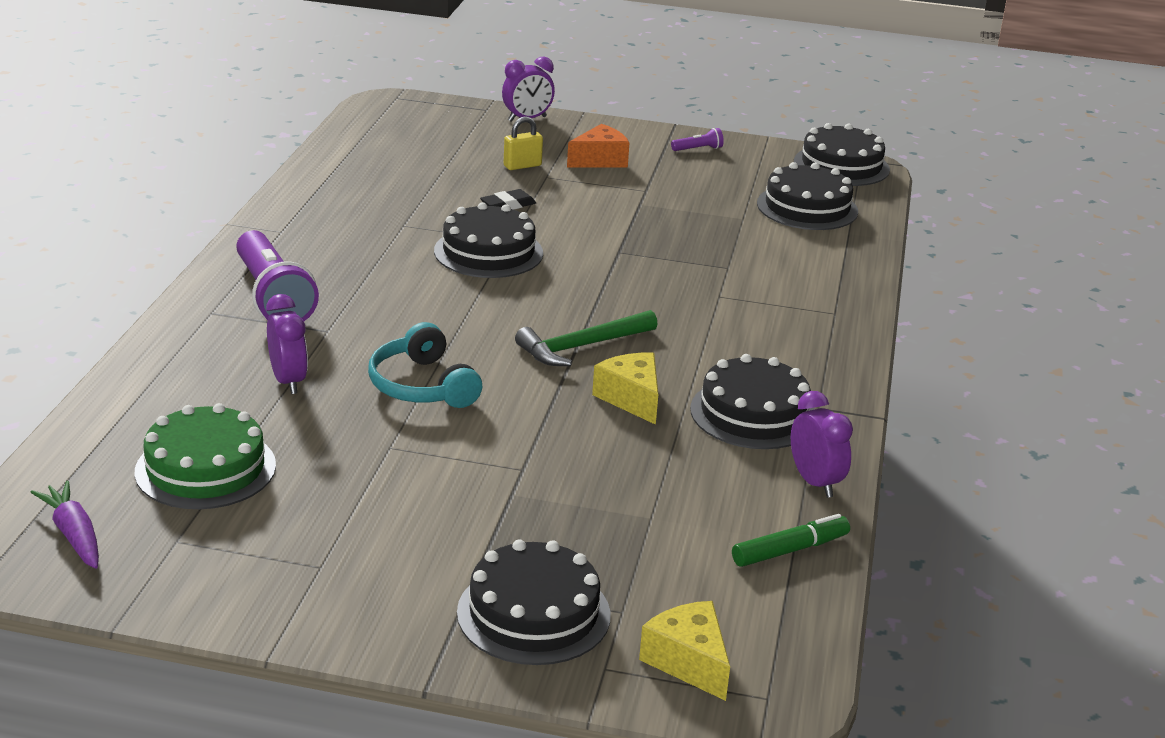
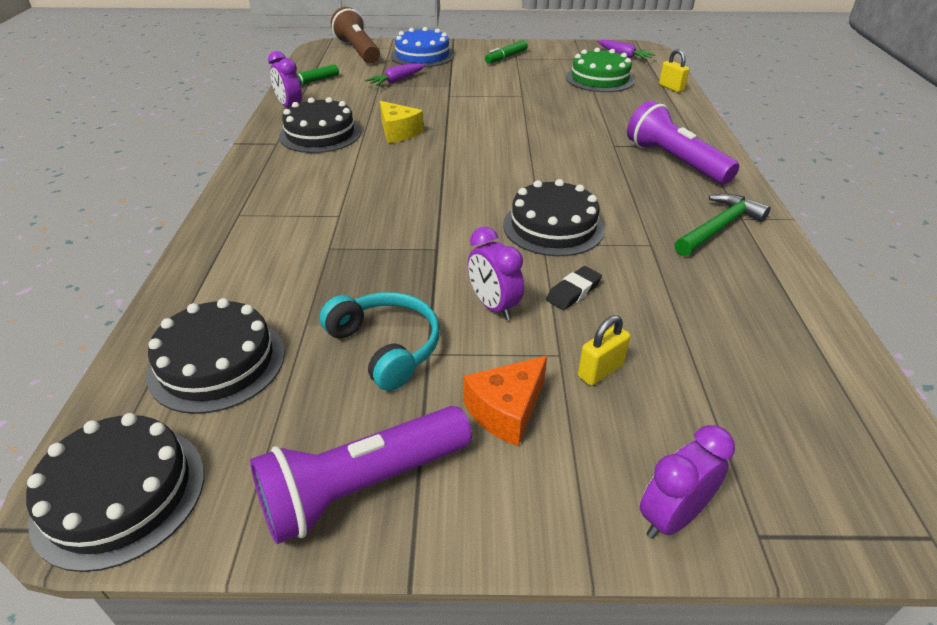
camera: 170 degrees right, 10 degrees up
purple clock [266,294,308,394] -> purple clock moved to [468,227,524,320]
turquoise headphones [368,322,482,408] -> turquoise headphones moved to [320,292,440,391]
black cake [457,539,611,665] -> blue cake [391,27,454,67]
green hammer [515,310,658,366] -> green hammer moved to [675,193,771,256]
yellow cheese [639,601,730,701] -> brown flashlight [331,7,380,64]
purple flashlight [671,128,724,151] -> purple flashlight [250,406,472,545], size x2.46
none -> purple carrot [365,63,426,86]
none -> green marker [485,40,528,64]
none -> yellow padlock [659,49,689,92]

